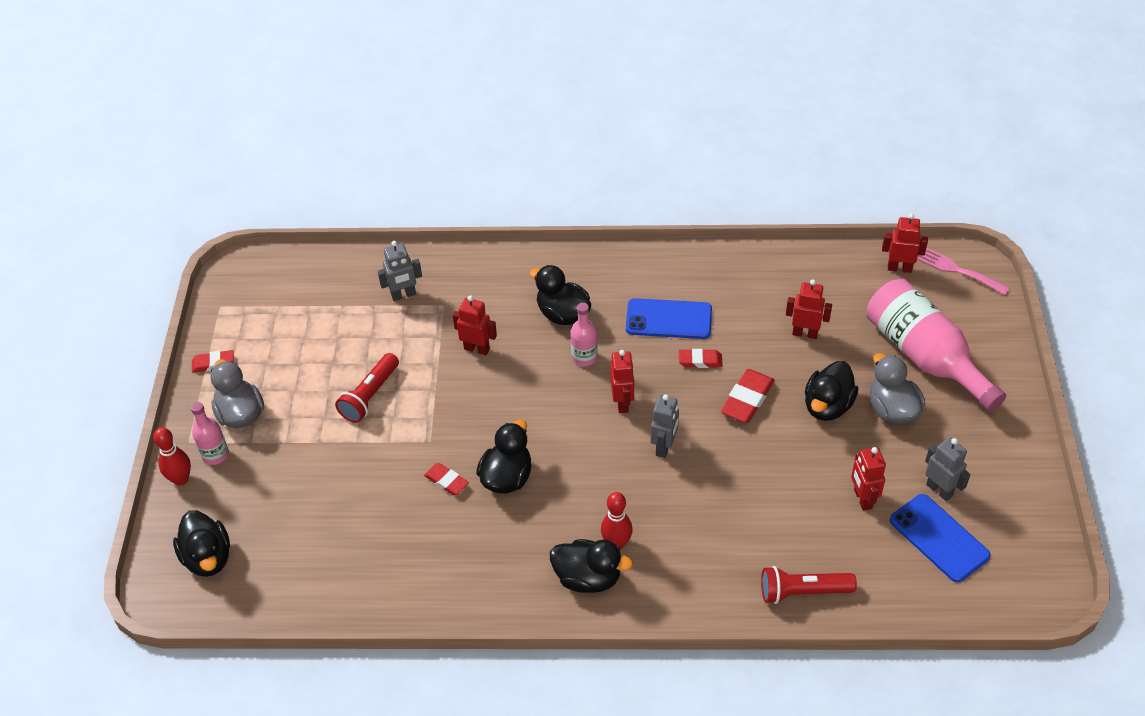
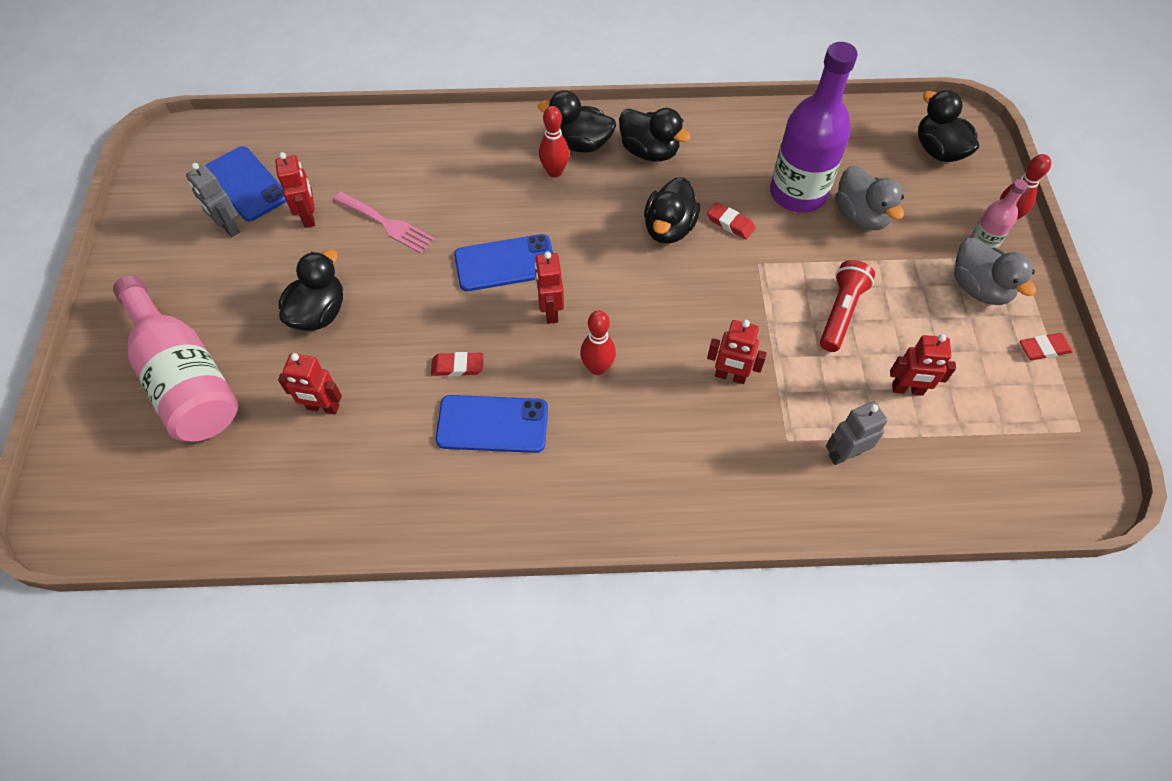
camera: 175 degrees right, 10 degrees up
black duck [529,265,591,325] -> black duck moved to [619,108,691,162]
pink bottle [570,303,598,366] -> red bowling pin [580,311,616,375]
grey robot [651,394,679,458] -> blue phone [454,234,553,291]
red eraser [721,369,775,423] -> none
red flashlight [761,566,857,604] -> none
grey duck [870,353,925,424] -> grey duck moved to [835,166,904,230]
red robot [882,213,928,273] -> red robot moved to [890,334,956,396]
pink fork [917,248,1010,295] -> pink fork moved to [333,192,435,254]
none -> purple bottle [770,42,858,213]

